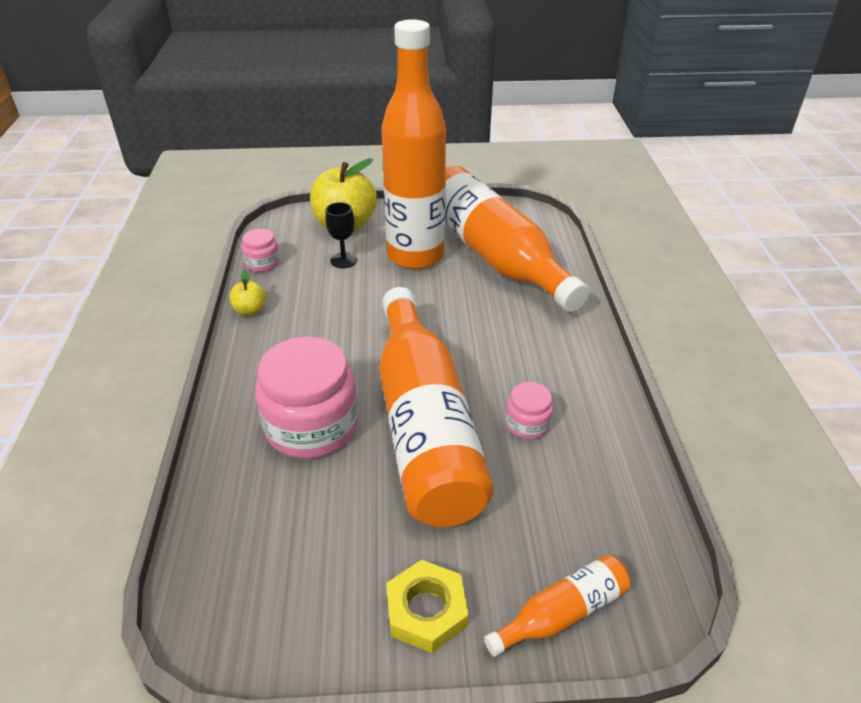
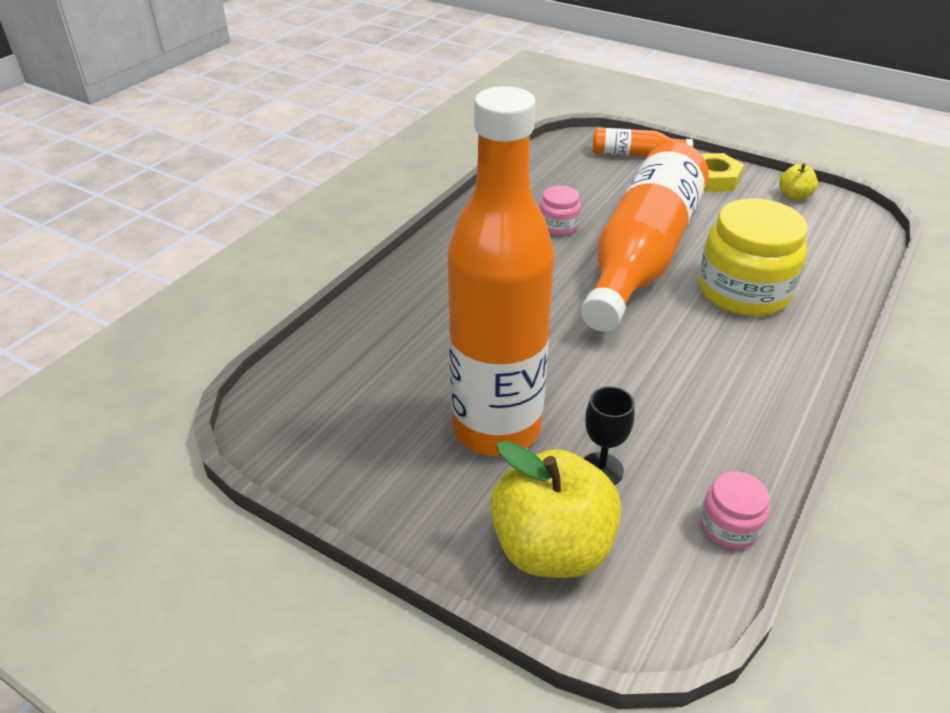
camera: 145 degrees left, 0 degrees up
yellow apple [229,270,266,315] -> yellow apple moved to [779,163,818,200]
pink jar [255,337,358,459] -> yellow jar [699,198,808,316]
orange bottle [445,166,590,312] -> none

